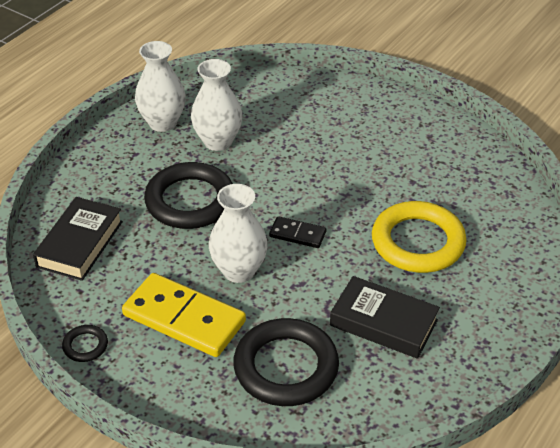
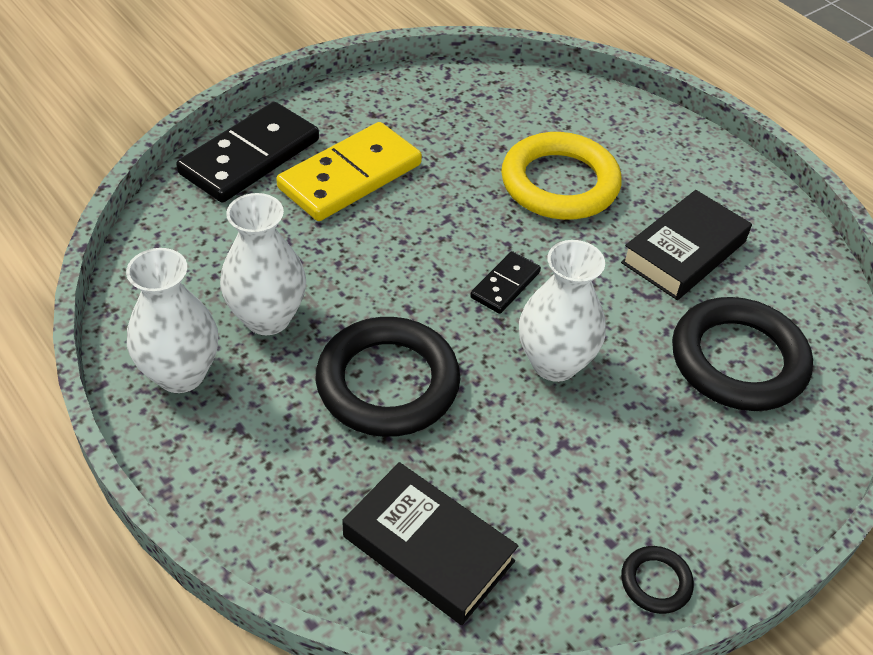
camera: 75 degrees left, 5 degrees up
yellow domino [122,273,246,357] -> yellow domino moved to [276,122,422,221]
none -> black domino [176,102,319,203]

